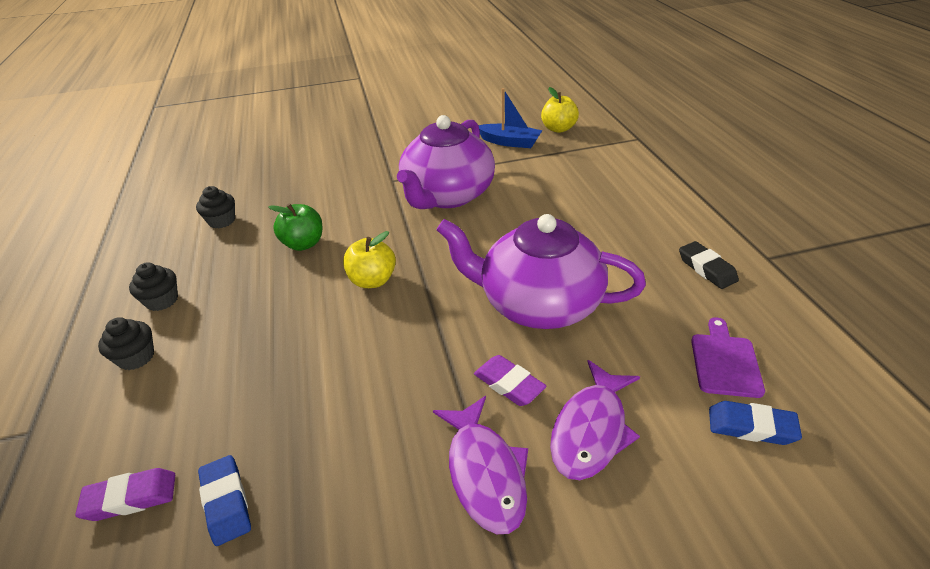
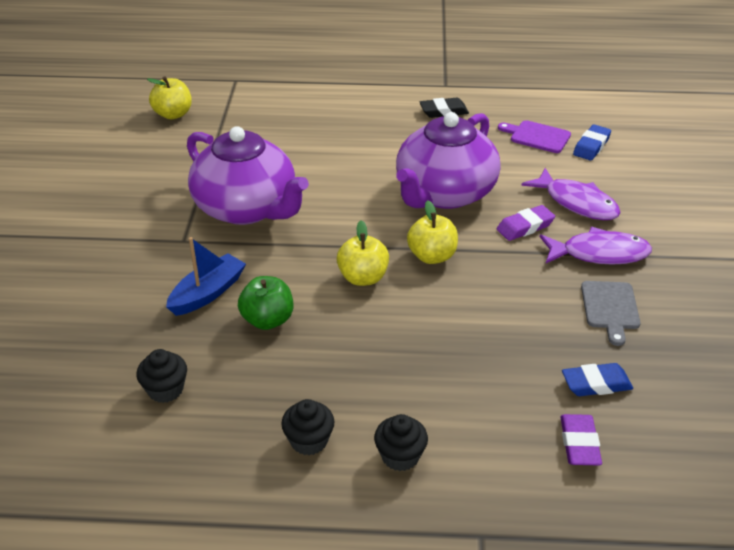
camera: 75 degrees left, 0 degrees up
blue boat [479,88,543,148] -> blue boat moved to [166,237,246,316]
none -> yellow apple [407,201,458,264]
none -> grey cutting board [581,281,641,346]

